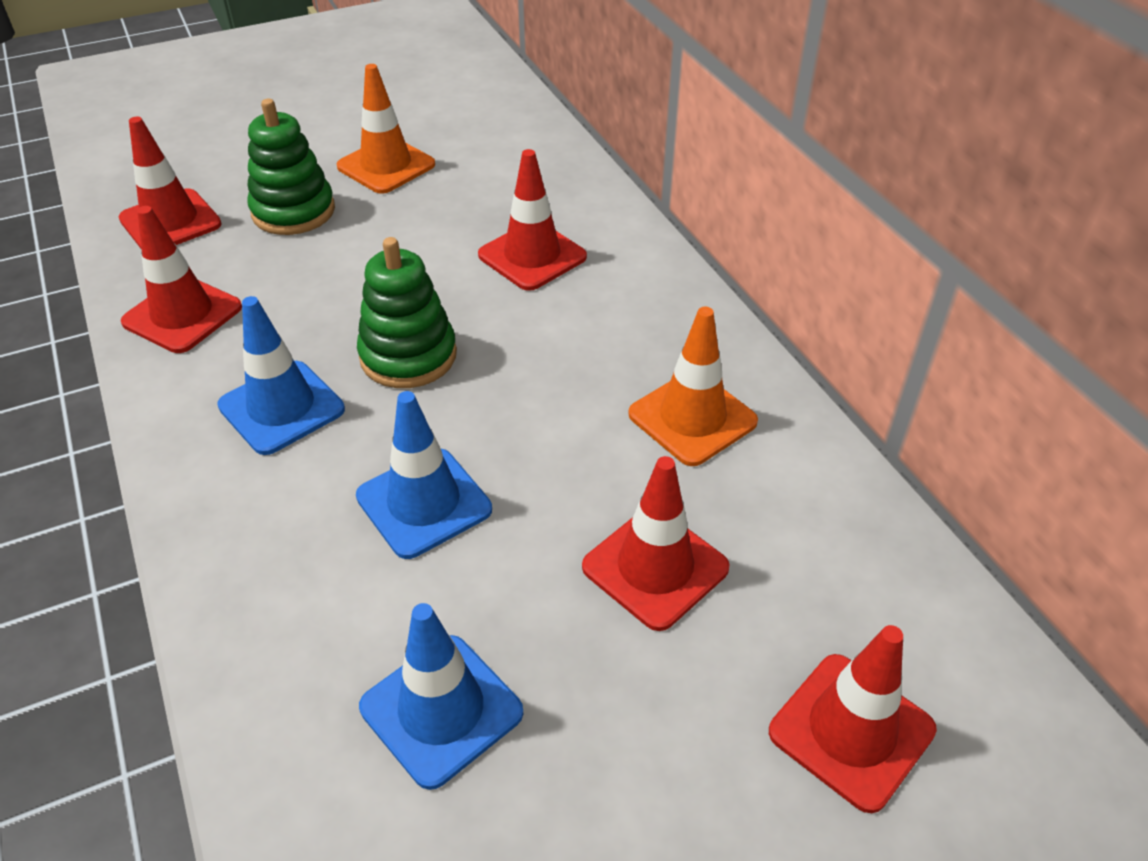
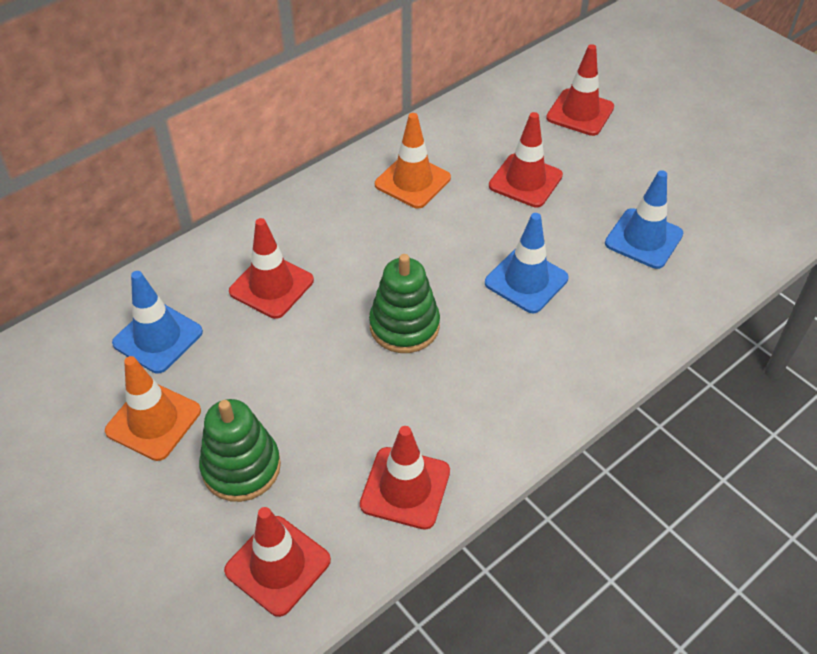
camera: 105 degrees left, 5 degrees up
blue traffic cone [217,296,345,455] -> blue traffic cone moved to [112,271,203,373]

